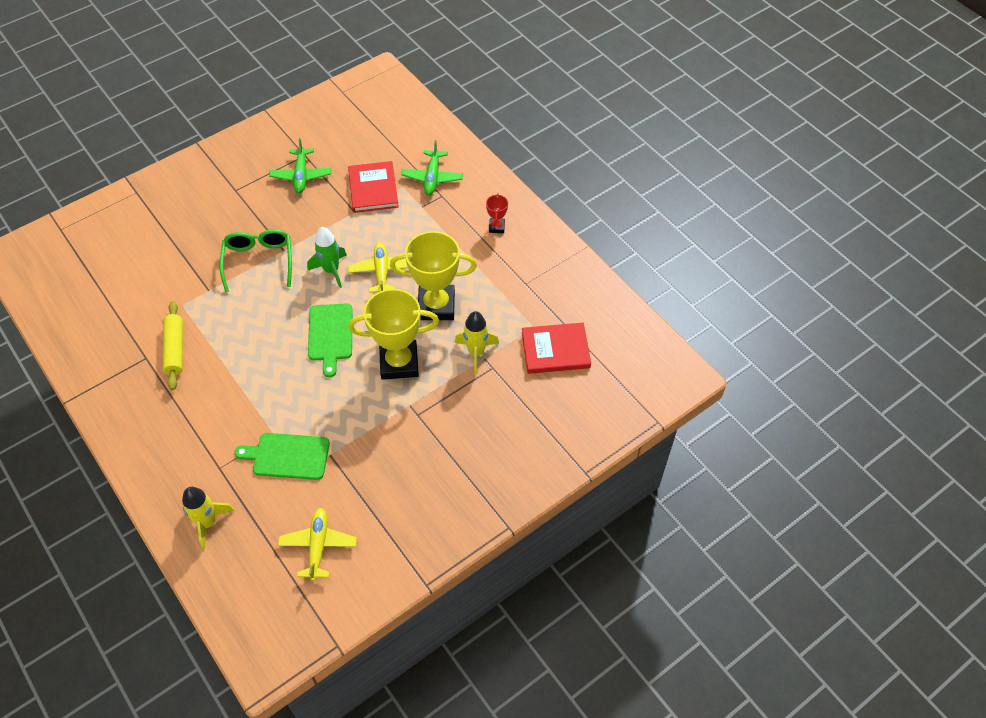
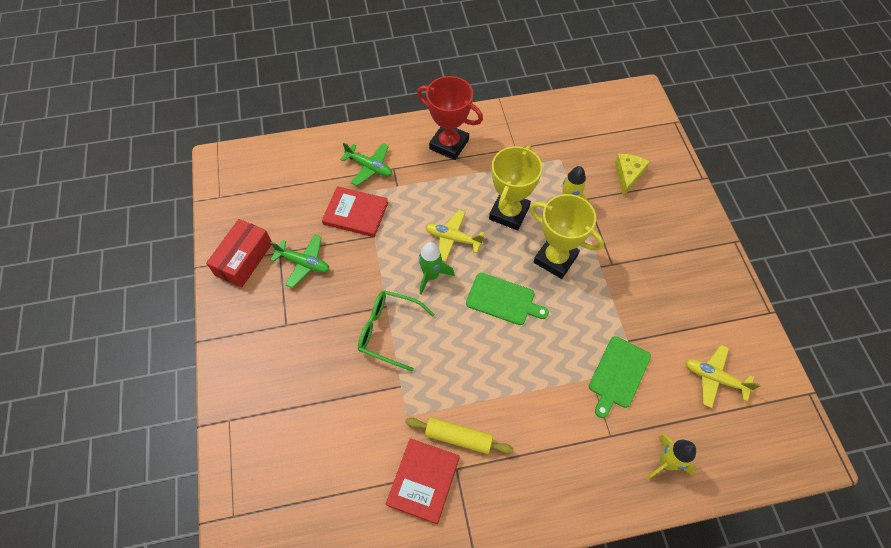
camera: 65 degrees left, 5 degrees up
yellow trophy [348,289,439,380] -> yellow trophy turned 75 degrees counterclockwise [530,194,604,279]
red trophy [486,194,508,233] -> red trophy [417,76,483,160], size x2.23
red book [522,323,591,374] -> red book moved to [386,438,460,524]
none -> red box [206,219,272,287]
none -> yellow cheese [615,154,650,197]

